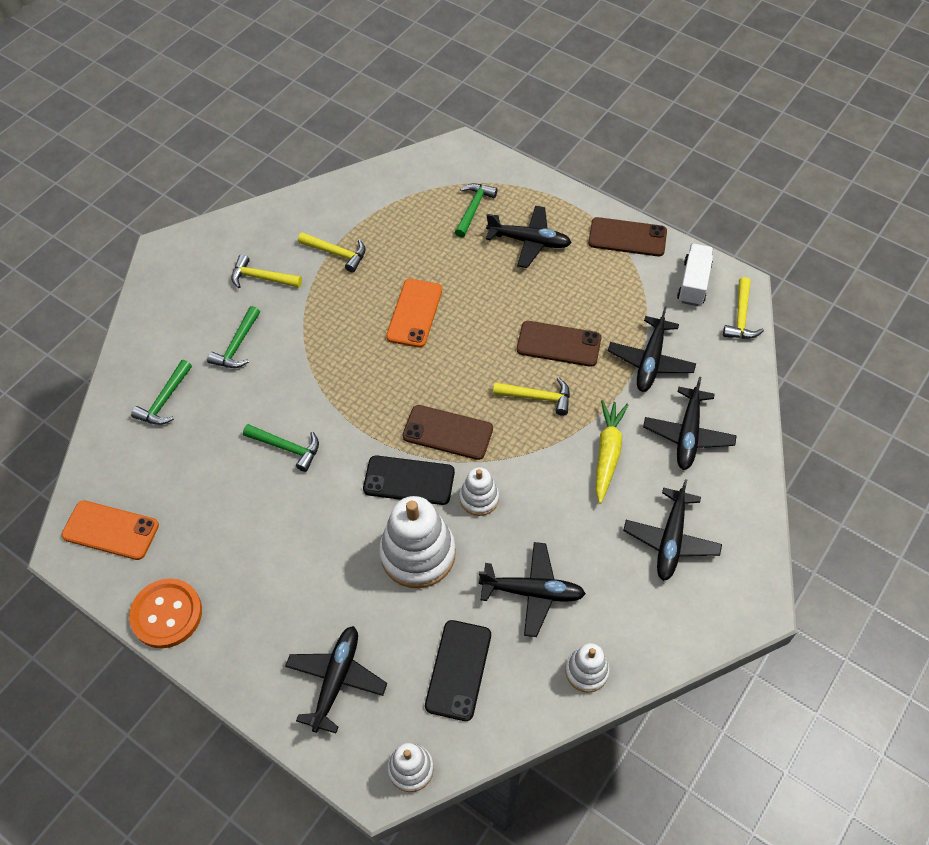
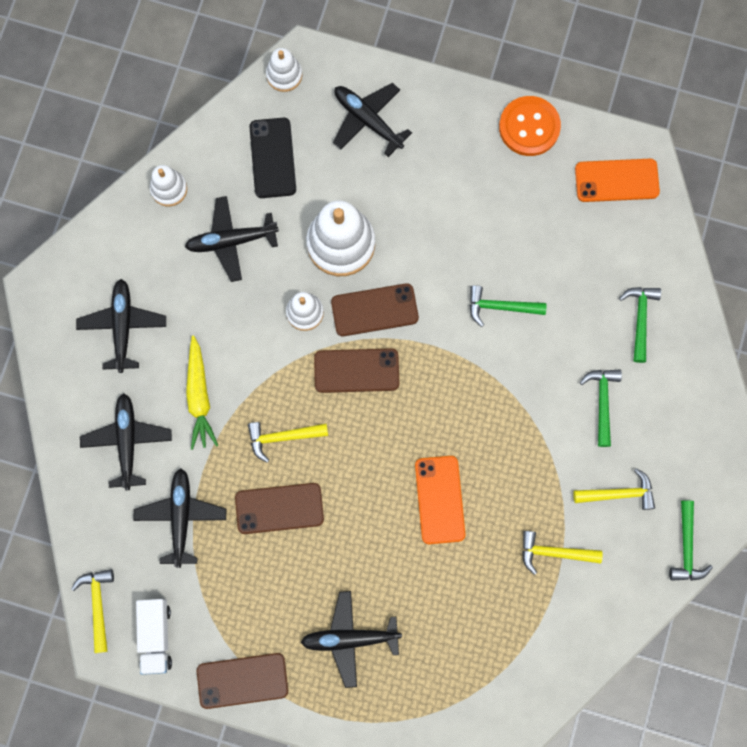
camera: 160 degrees right, 20 degrees up
black plane [285,626,387,733] -> black plane turned 135 degrees clockwise [333,83,412,157]
black phone [363,456,455,505] -> brown phone [331,283,419,336]
green hammer [455,184,498,238] -> green hammer moved to [669,500,713,581]

